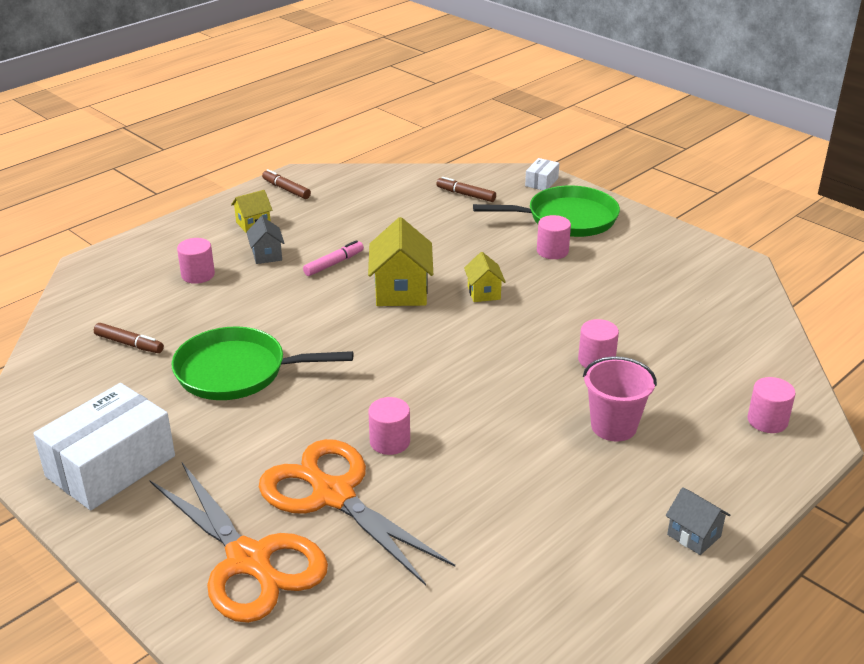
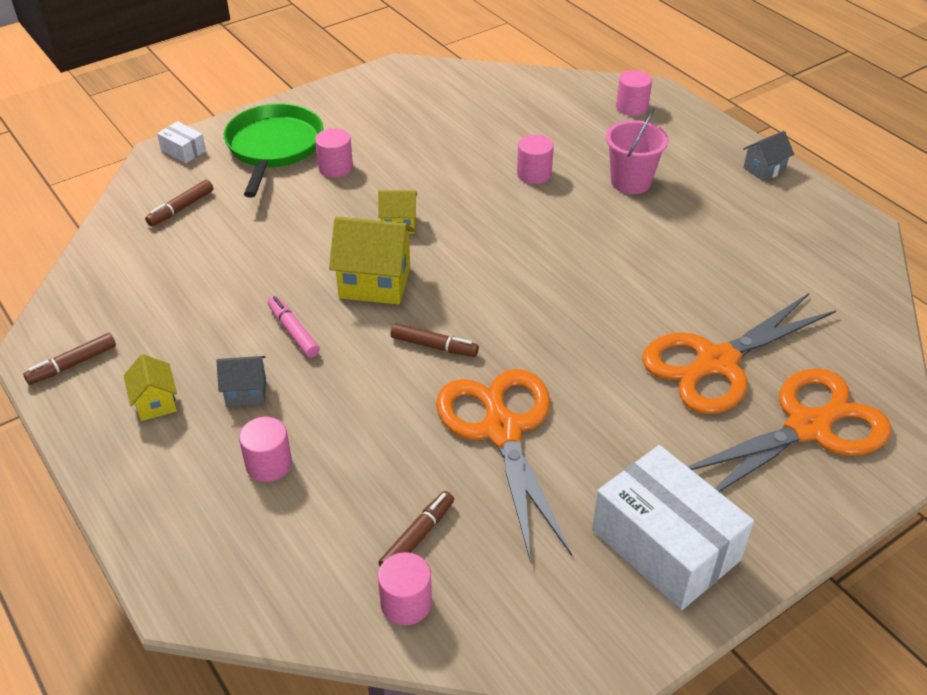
camera: 80 degrees left, 10 degrees up
green pan [172,326,353,400] -> orange scissors [436,369,572,563]
pink cylinder [368,397,410,455] -> pink cylinder moved to [378,552,432,625]
none -> brown marker [391,323,479,357]

